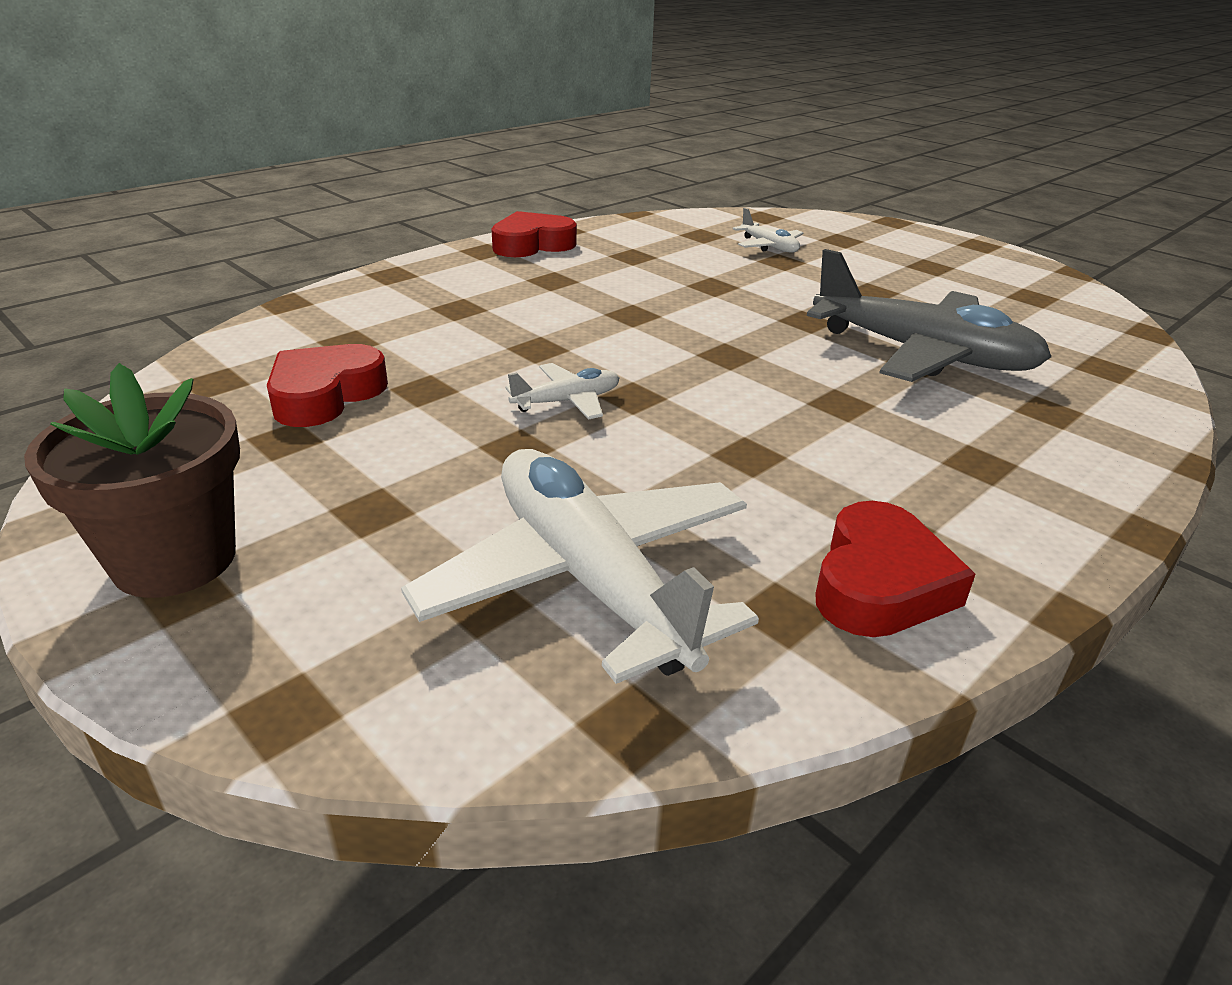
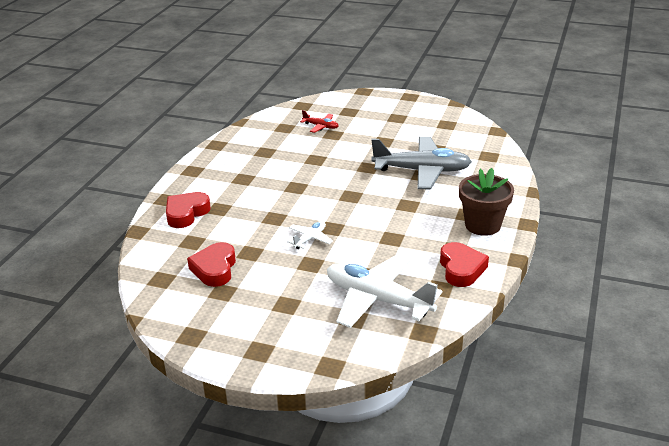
camera: 25 degrees left, 0 degrees up
brown flower pot [24,363,240,598] -> brown flower pot moved to [459,168,514,236]
red heart [491,211,577,257] -> red heart moved to [166,192,211,228]
white plane [733,208,804,252] -> red plane [300,110,338,133]

